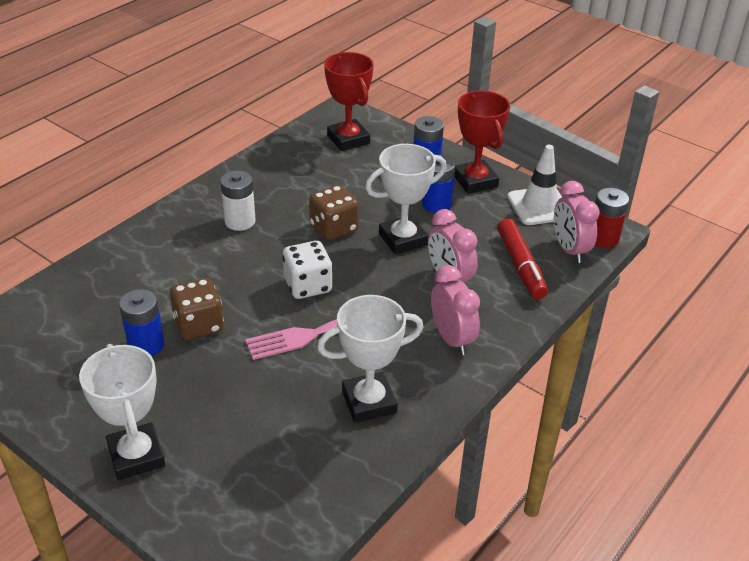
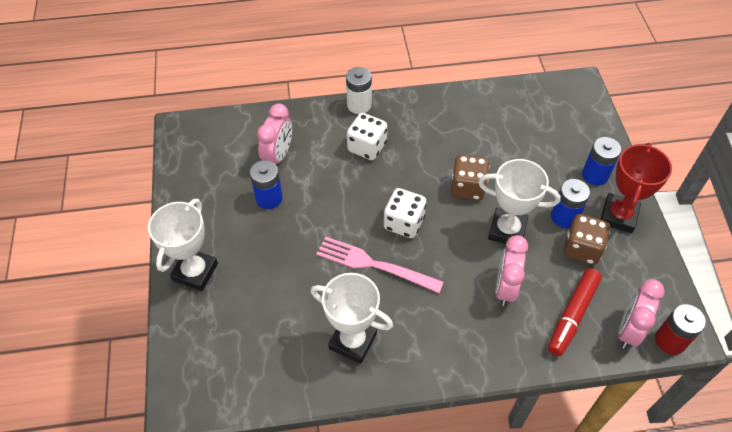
camera: 45 degrees right, 15 degrees up
brown dice [170,278,224,340] -> brown dice moved to [563,214,610,265]
white battery [220,171,256,231] -> white battery moved to [346,67,372,114]
red trophy [324,52,374,151] -> none
pink clock [431,265,480,355] -> pink clock moved to [257,103,292,164]
white traffic cone [507,145,562,225] -> none
none -> white dice [347,113,387,160]

